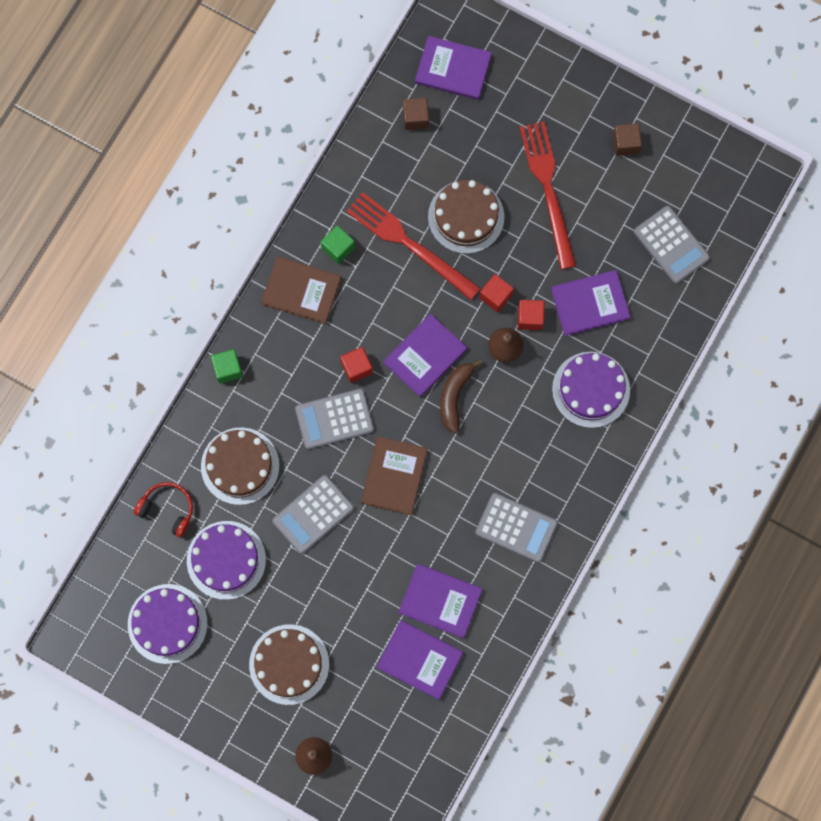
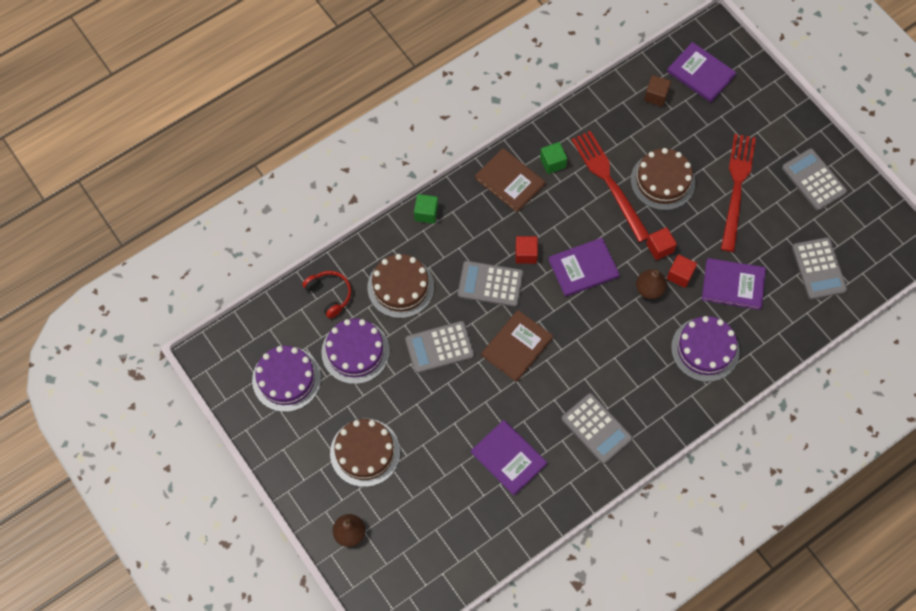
camera: 25 degrees right, 10 degrees down
purple book [377,620,463,700] -> none
brown banana [440,359,483,433] -> none
brown cube [613,123,642,156] -> grey calculator [782,149,847,211]

